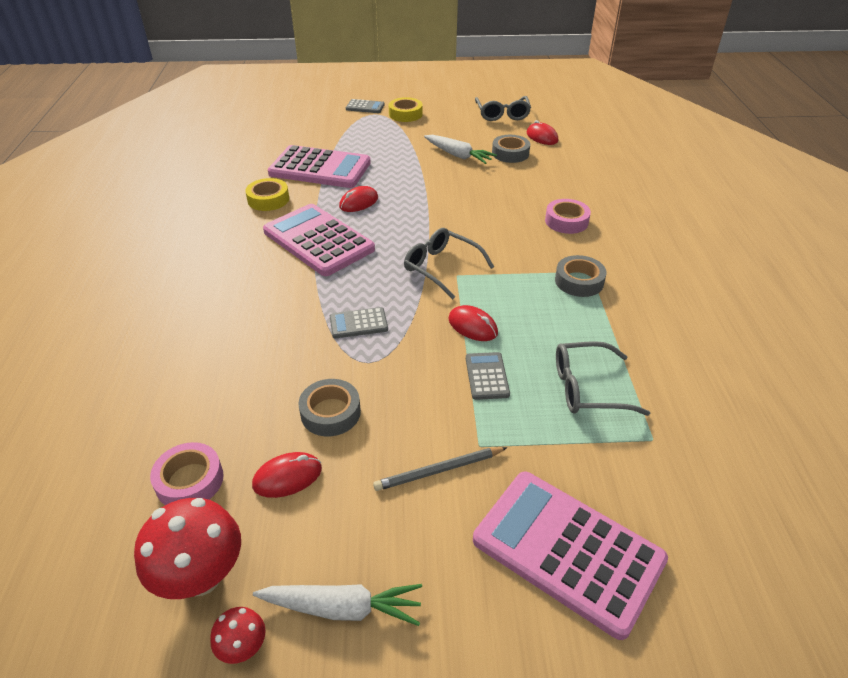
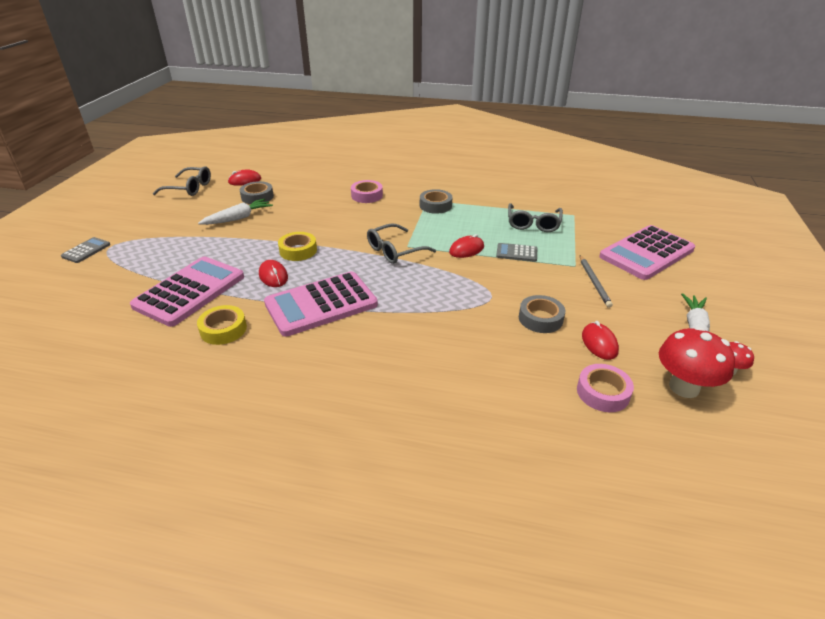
camera: 75 degrees left, 5 degrees down
grey calculator [330,307,388,338] -> none
yellow tape [389,97,423,122] -> yellow tape moved to [278,232,317,261]

